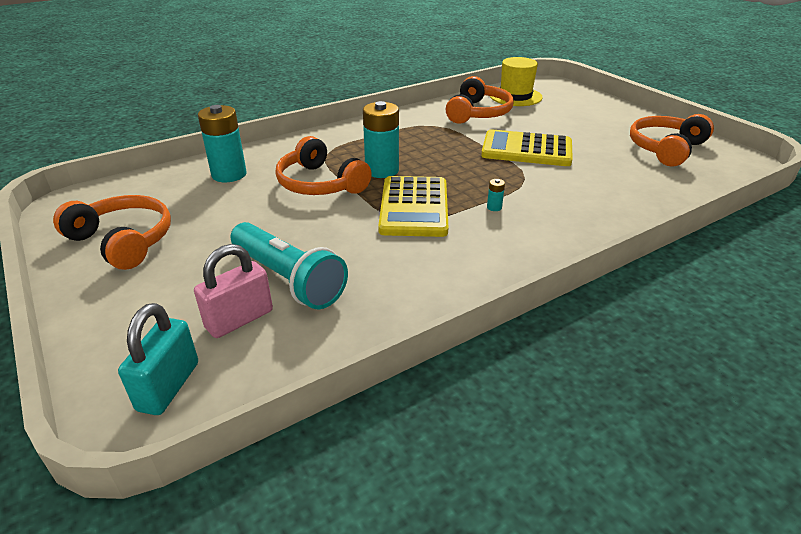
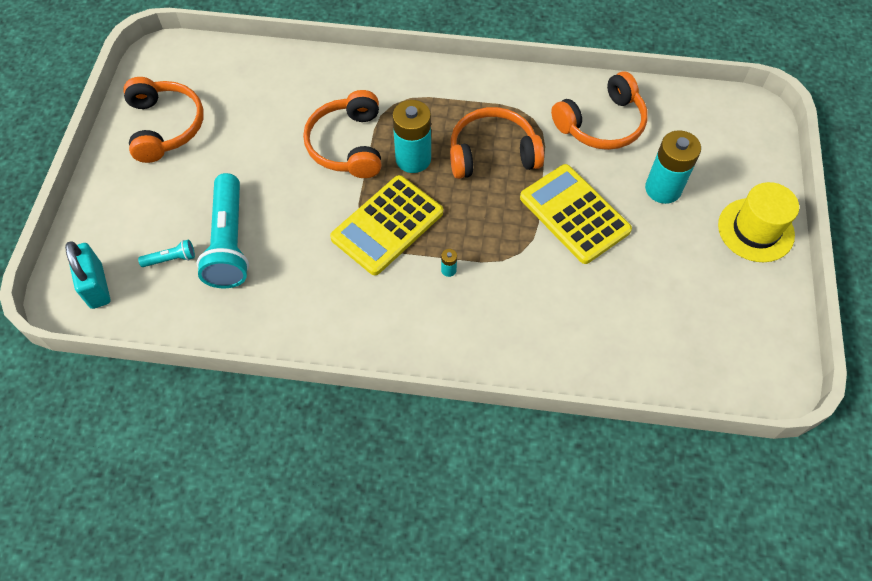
camera: 40 degrees right, 25 degrees up
turquoise padlock [118,303,198,415] -> turquoise padlock turned 75 degrees counterclockwise [65,241,110,309]
pink padlock [194,244,273,338] -> turquoise flashlight [138,239,195,267]
turquoise battery [198,105,247,182] -> turquoise battery moved to [645,130,701,204]
yellow hat [490,57,543,106] -> yellow hat moved to [718,182,799,262]
orange headphones [630,114,714,167] -> orange headphones moved to [450,107,544,179]

